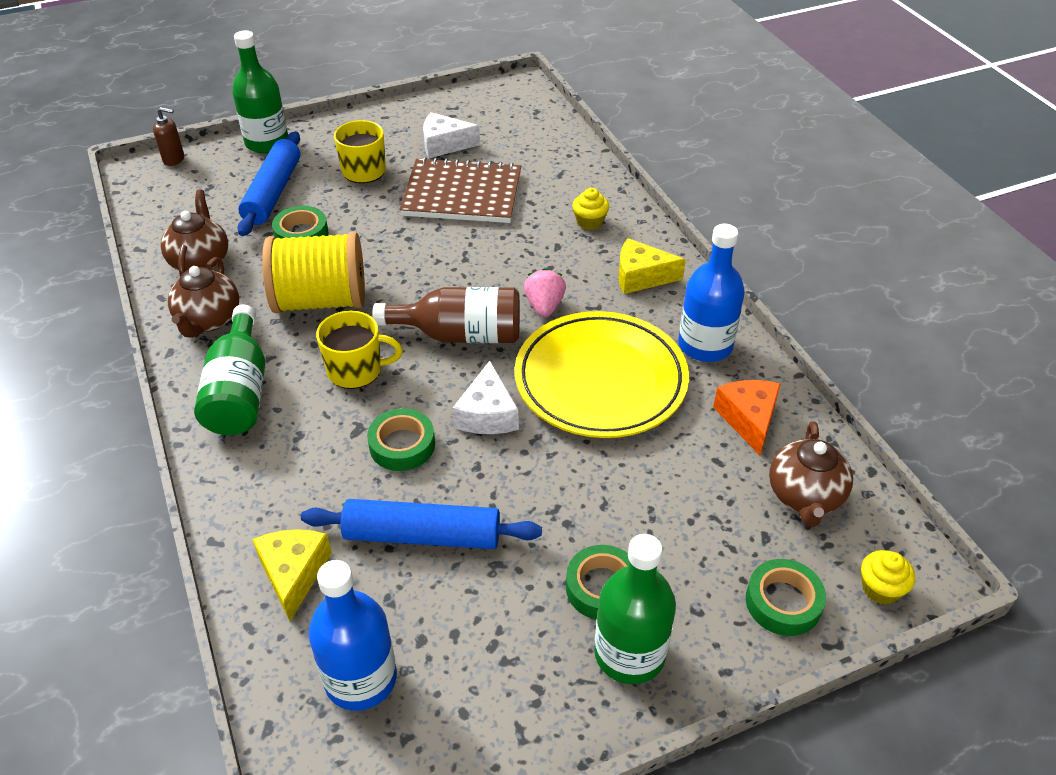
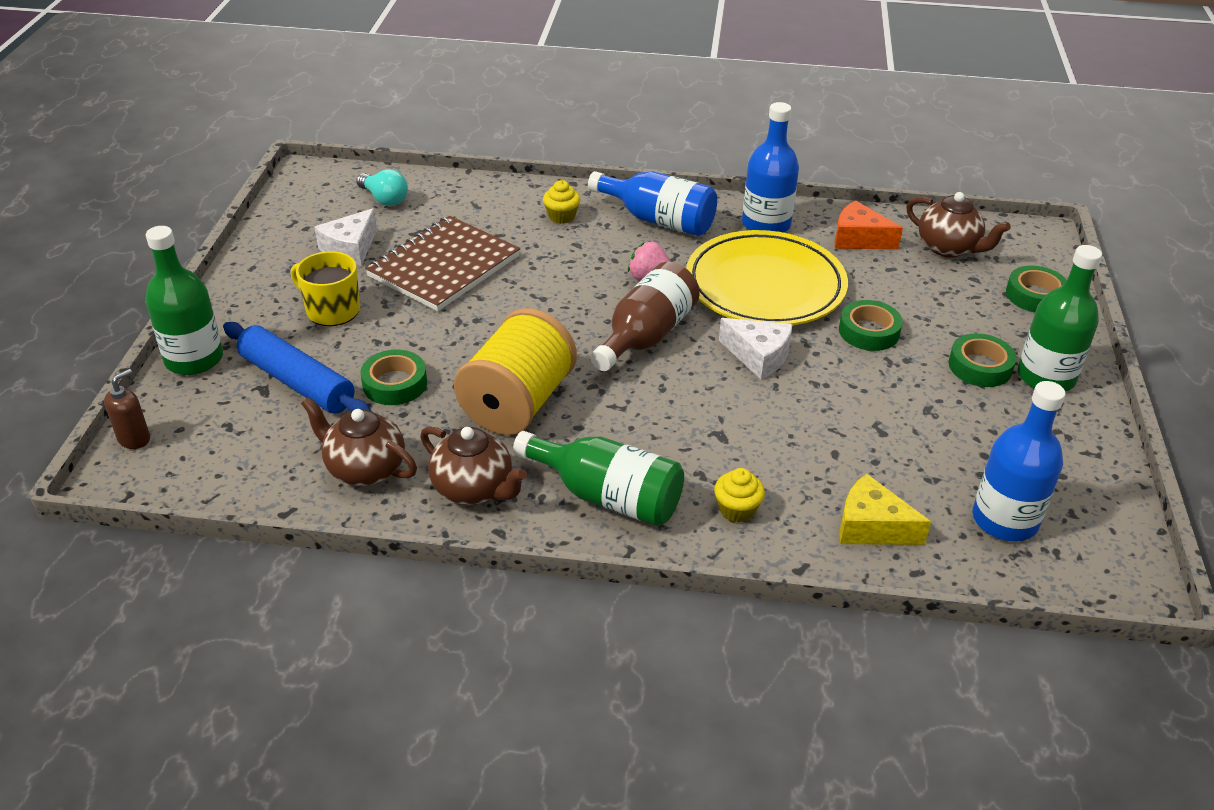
camera: 60 degrees left, 5 degrees down
blue rolling pin [301,499,542,549] -> none
yellow mug [316,311,402,389] -> none
green tape [367,408,435,471] -> green tape moved to [839,300,903,351]
yellow cheese [619,238,686,294] -> blue bottle [588,171,717,236]
yellow cupcake [861,550,915,605] -> yellow cupcake moved to [714,468,765,522]
none -> turquoise light bulb [356,169,408,206]

